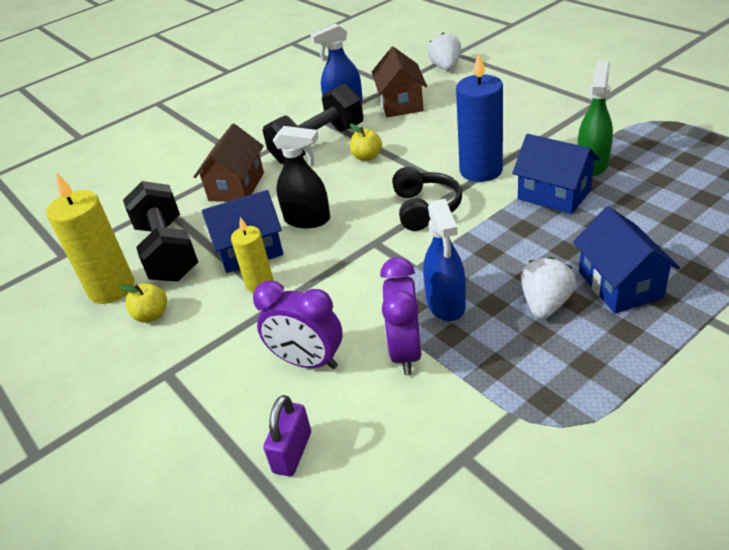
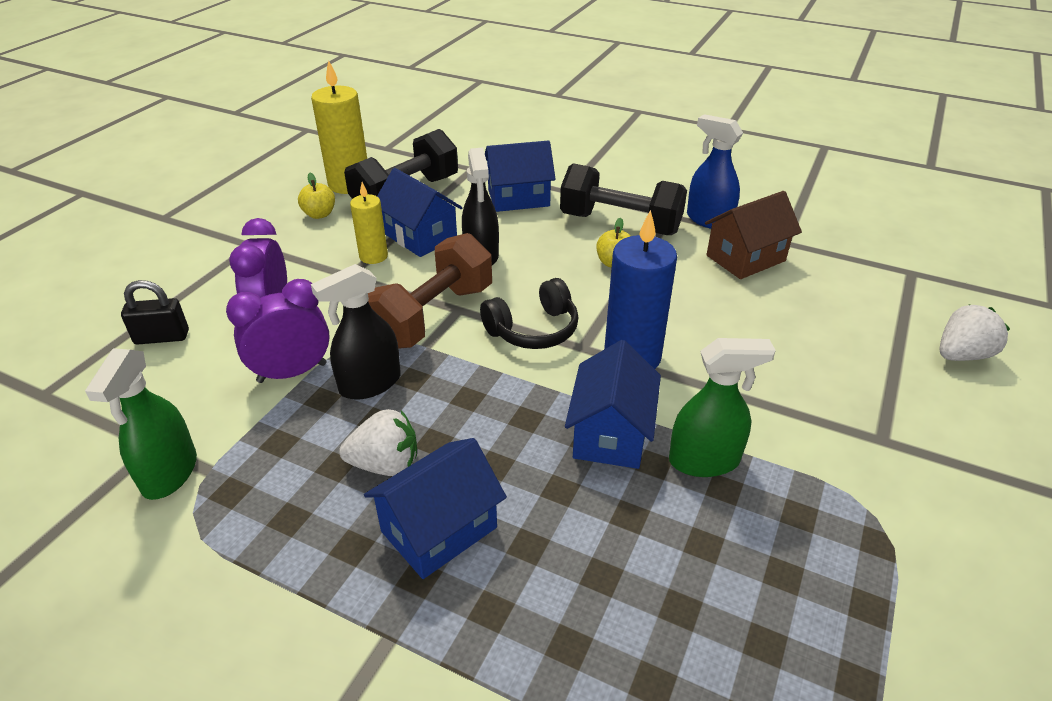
camera: 60 degrees right, 0 degrees up
brown house [194,124,264,202] -> blue house [485,140,556,212]
purple padlock [263,395,311,476] -> black padlock [121,280,189,345]
blue spray bottle [423,199,466,321] -> black spray bottle [311,264,401,400]
white strawberry [428,33,461,70] -> white strawberry moved to [939,305,1010,361]
none -> green spray bottle [85,348,197,500]
none -> brown dumbbell [368,233,492,349]

